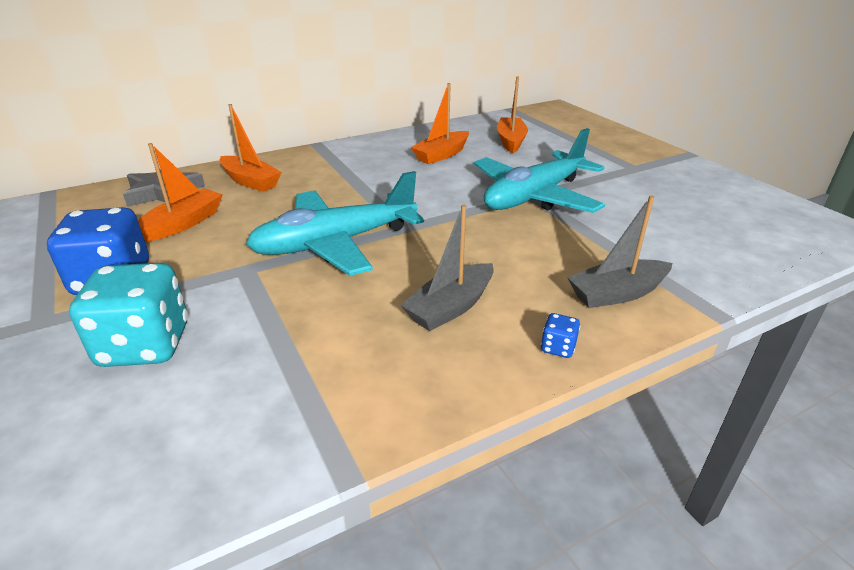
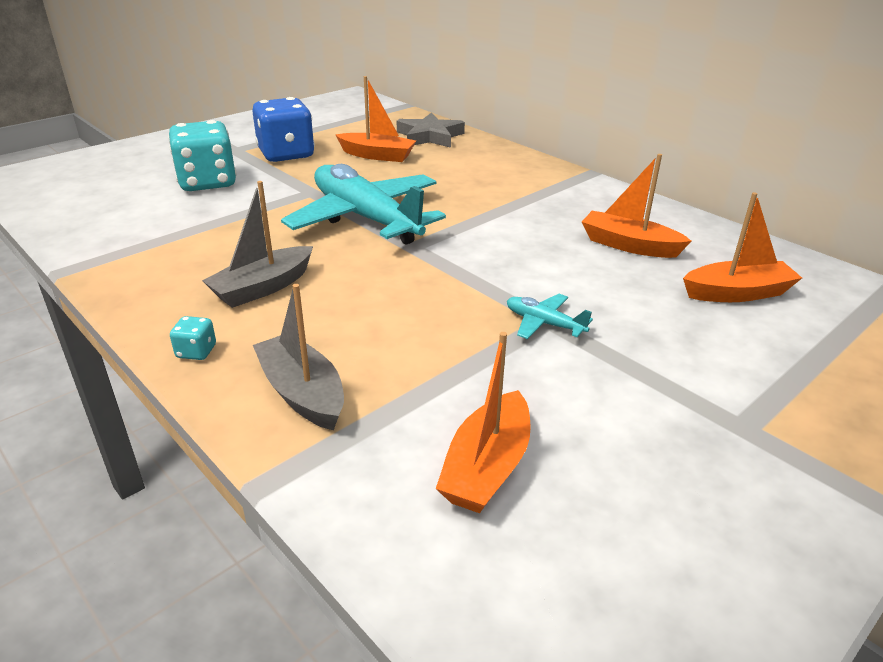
camera: 75 degrees right, 0 degrees up
orange boat [220,104,282,192] -> orange boat moved to [436,332,531,513]
grey boat [401,204,494,331] -> grey boat turned 75 degrees counterclockwise [202,181,313,308]
turquoise plane [474,128,605,213] -> turquoise plane [507,294,593,339], size x0.41
blue dice [541,313,580,358] -> turquoise dice [170,316,216,360]

